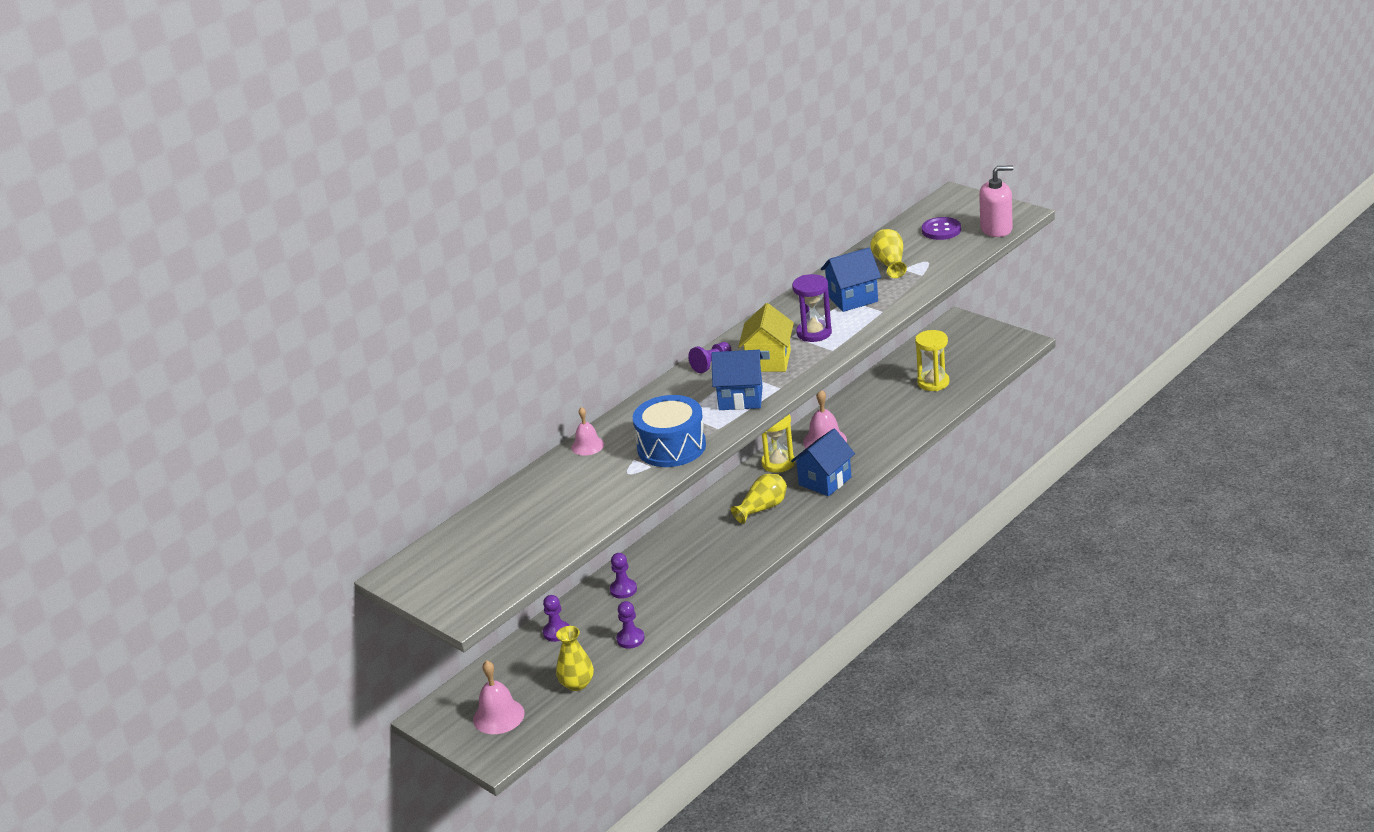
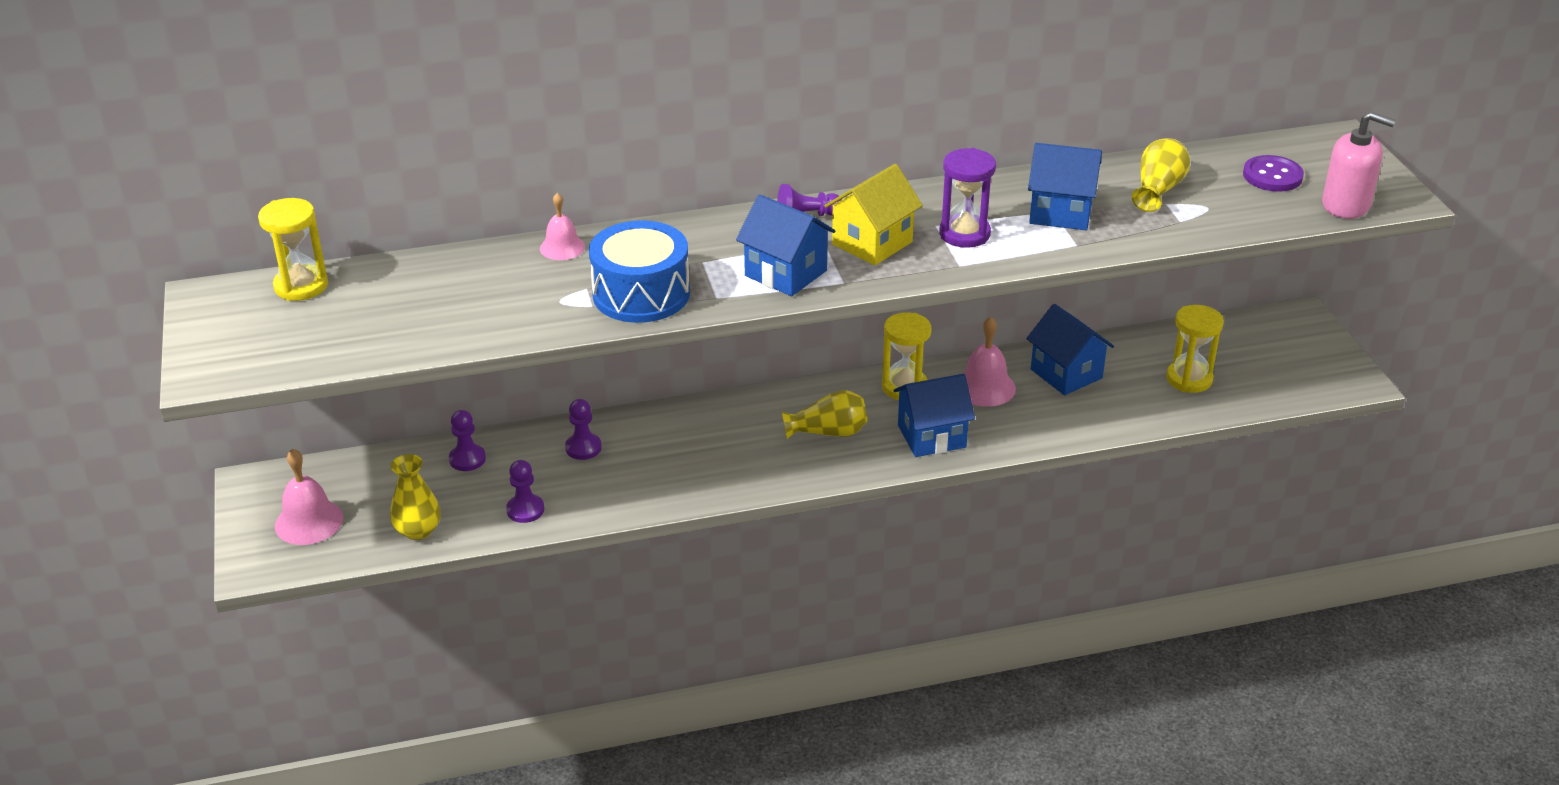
camera: 30 degrees right, 5 degrees up
none -> yellow hourglass [258,198,328,301]
none -> blue house [1026,304,1114,395]

